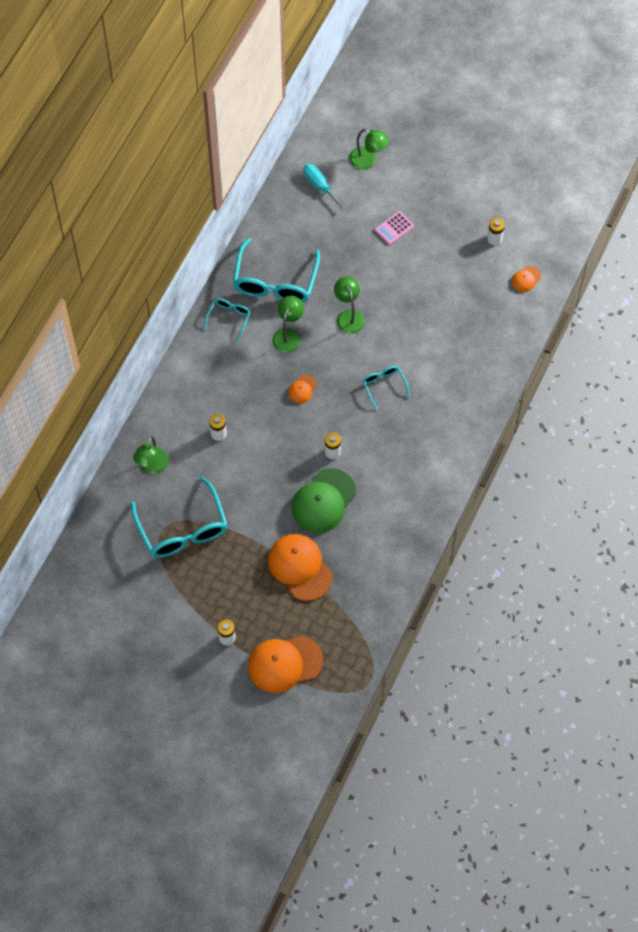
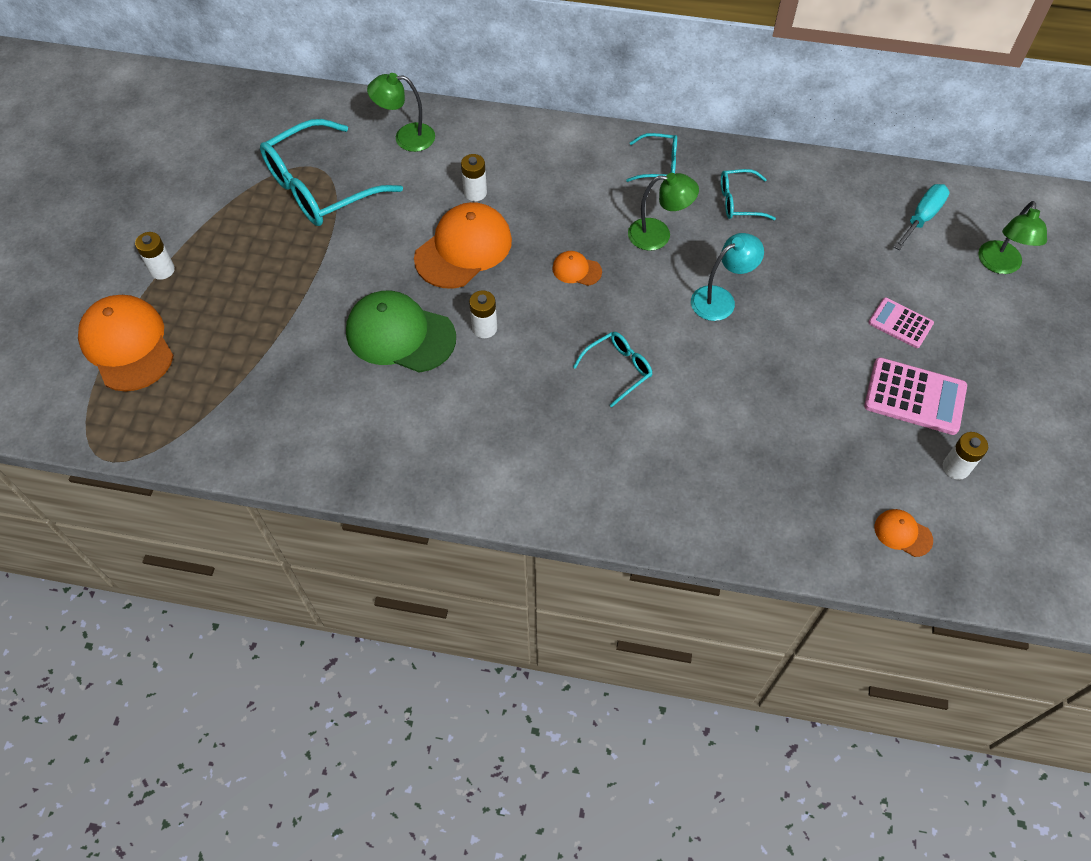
camera: 75 degrees right, 5 degrees down
turquoise glasses [233,238,320,303] -> turquoise glasses [721,169,776,220], size x0.49
orange cap [268,534,333,601] -> orange cap moved to [414,202,512,289]
green lamp [334,276,365,334] -> turquoise lamp [691,233,764,321]
none -> pink calculator [864,357,967,435]

